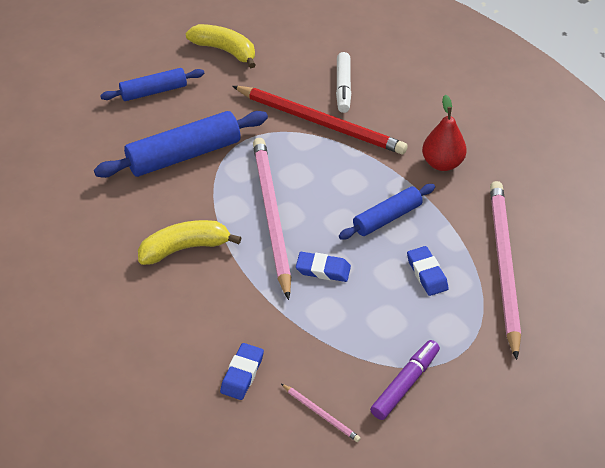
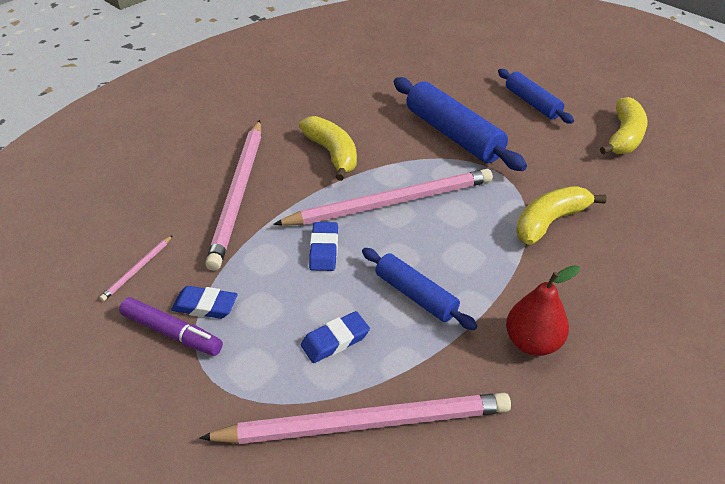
camera: 80 degrees right, 5 degrees down
blue eraser [220,343,264,400] -> blue eraser moved to [171,286,238,319]
red pencil [232,86,408,154] -> yellow banana [516,186,607,245]
white marker [336,52,351,113] -> none
none -> pink pencil [205,120,261,271]

